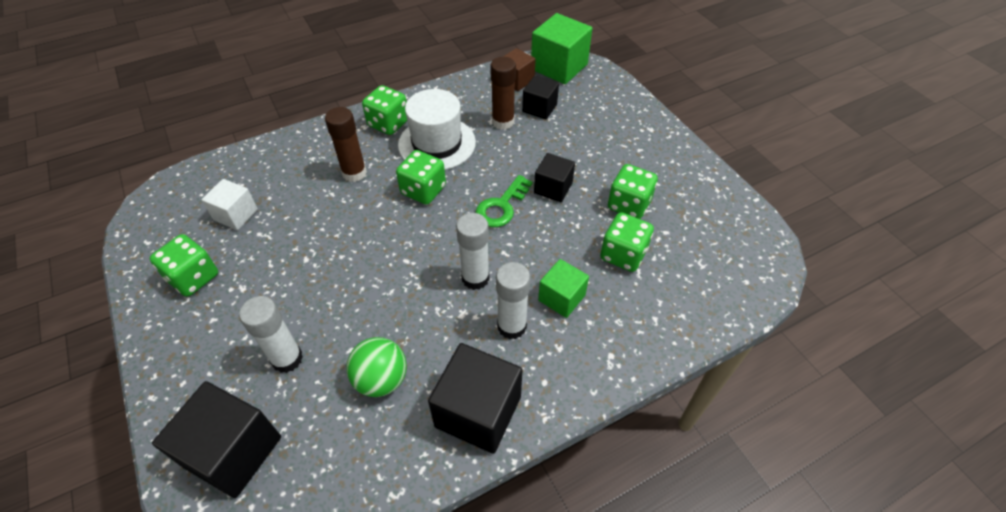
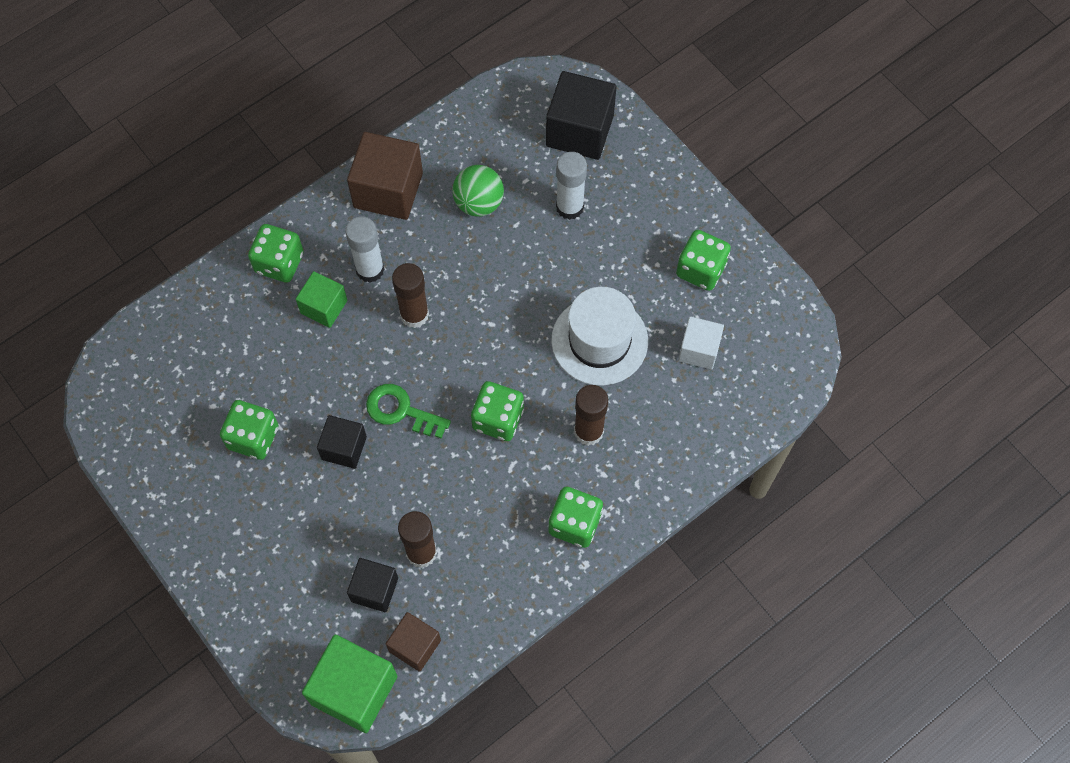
camera: 170 degrees right, 15 degrees up
white hat [398,89,476,170] -> white hat moved to [551,287,648,386]
black cube [428,343,523,454] -> brown cube [347,132,423,220]
white glue stick [456,213,489,290] -> brown glue stick [392,263,429,328]
green key [476,175,532,227] -> green key turned 90 degrees counterclockwise [366,384,451,438]
green dice [600,212,654,272] -> green dice moved to [248,224,304,283]

